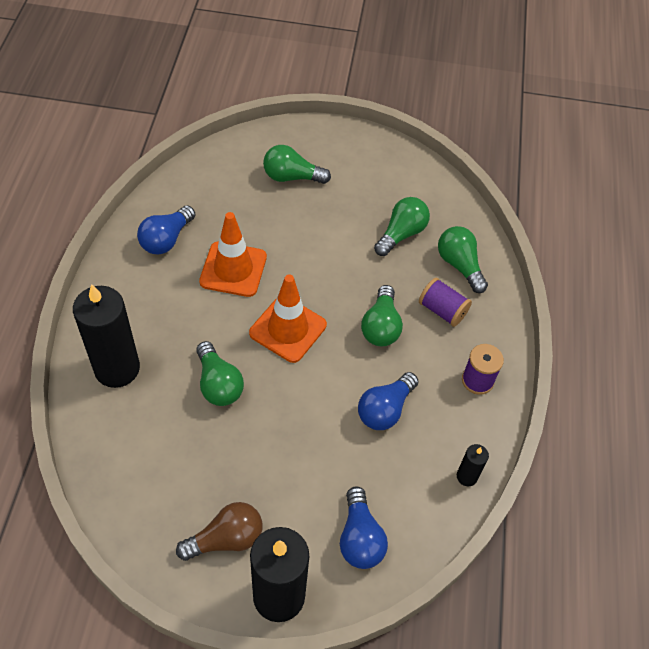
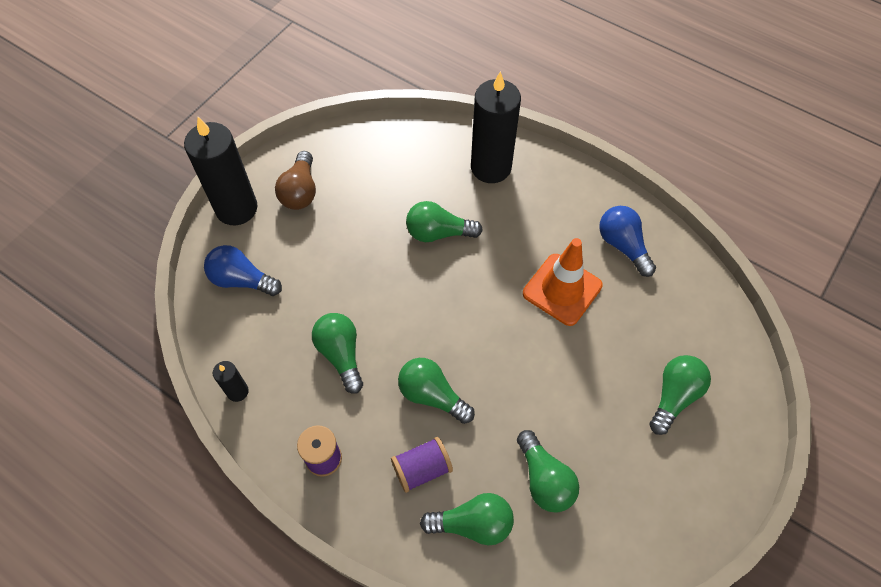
camera: 120 degrees right, 5 degrees up
orange traffic cone [249,275,327,363] -> none
blue light bulb [358,372,419,430] -> green light bulb [312,313,363,394]

